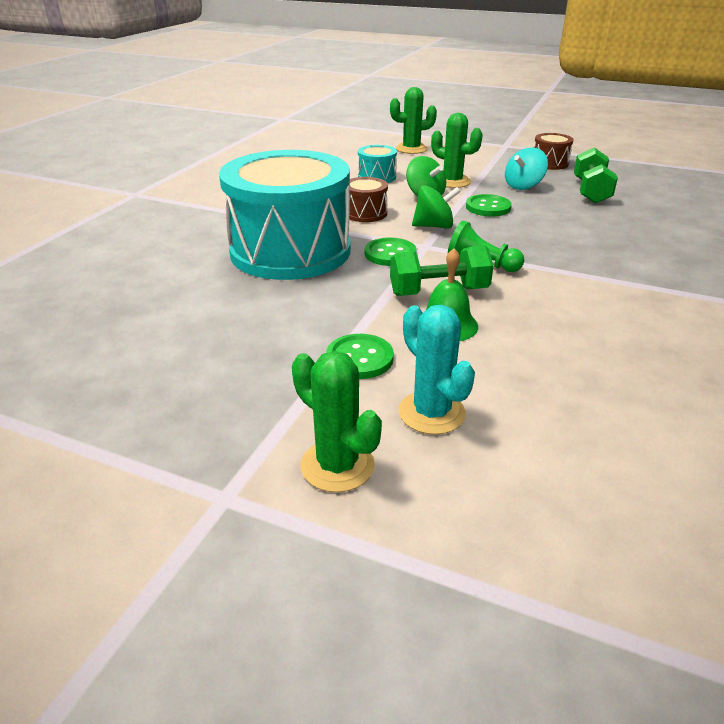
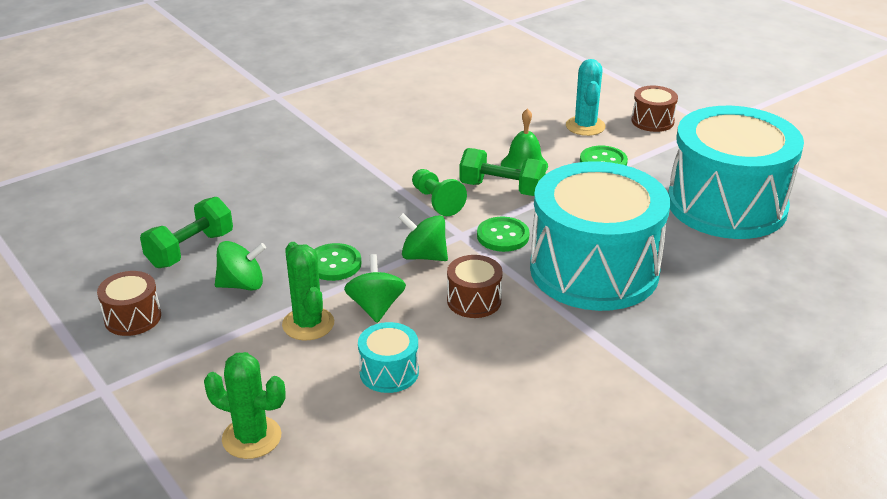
camera: 150 degrees left, 0 degrees up
green cactus [292,351,382,492] -> brown drum [632,86,678,132]
turquoise spinning top [505,147,548,190] -> green spinning top [215,241,266,290]
none -> turquoise drum [668,106,804,239]

